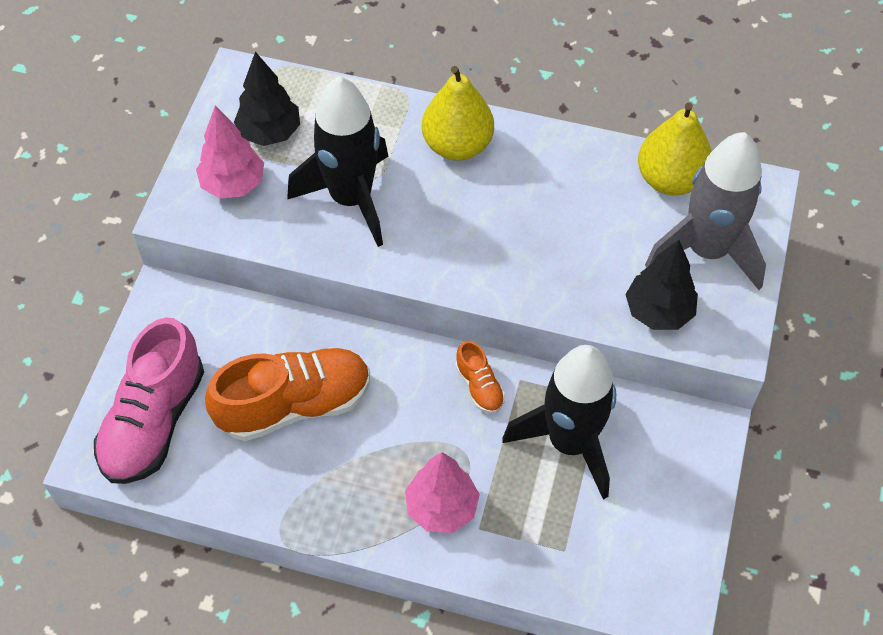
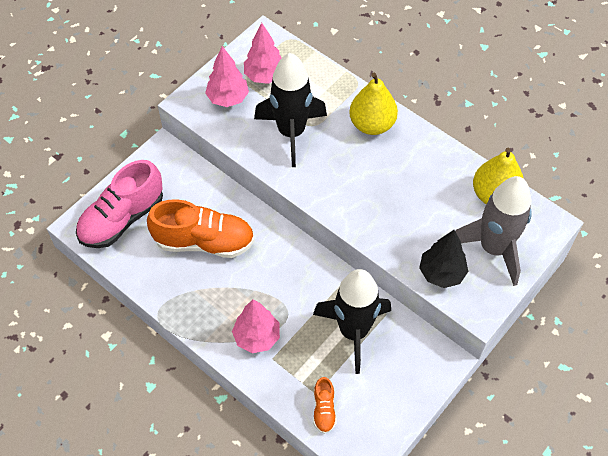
camera: 25 degrees right, 0 degrees up
black tree [234,52,300,146] -> pink tree [244,23,282,84]
orange shoe [455,340,505,414] -> orange shoe moved to [313,377,337,434]

